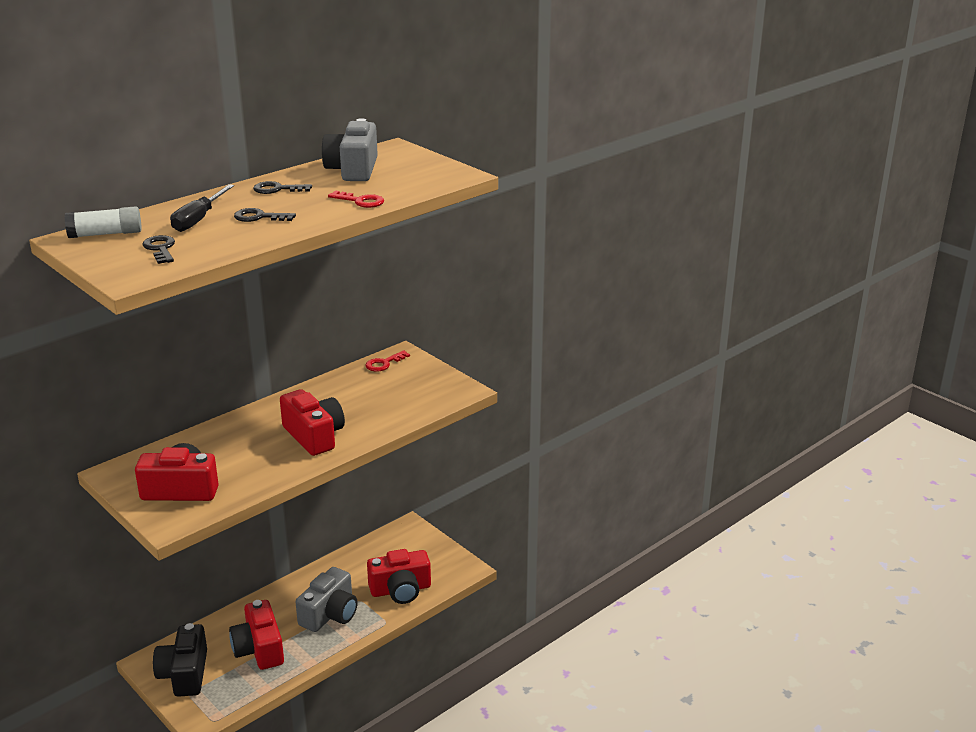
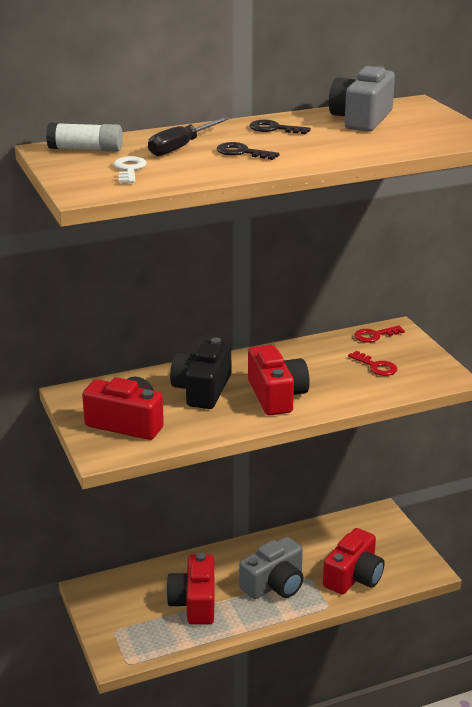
camera: 20 degrees right, 0 degrees up
black key [142,235,175,264] -> white key [114,156,147,183]
black camera [153,623,207,697] -> black camera moved to [170,337,231,409]
red key [328,190,384,208] -> red key moved to [348,351,397,376]
red camera [367,549,431,604] -> red camera turned 60 degrees counterclockwise [323,528,384,595]

